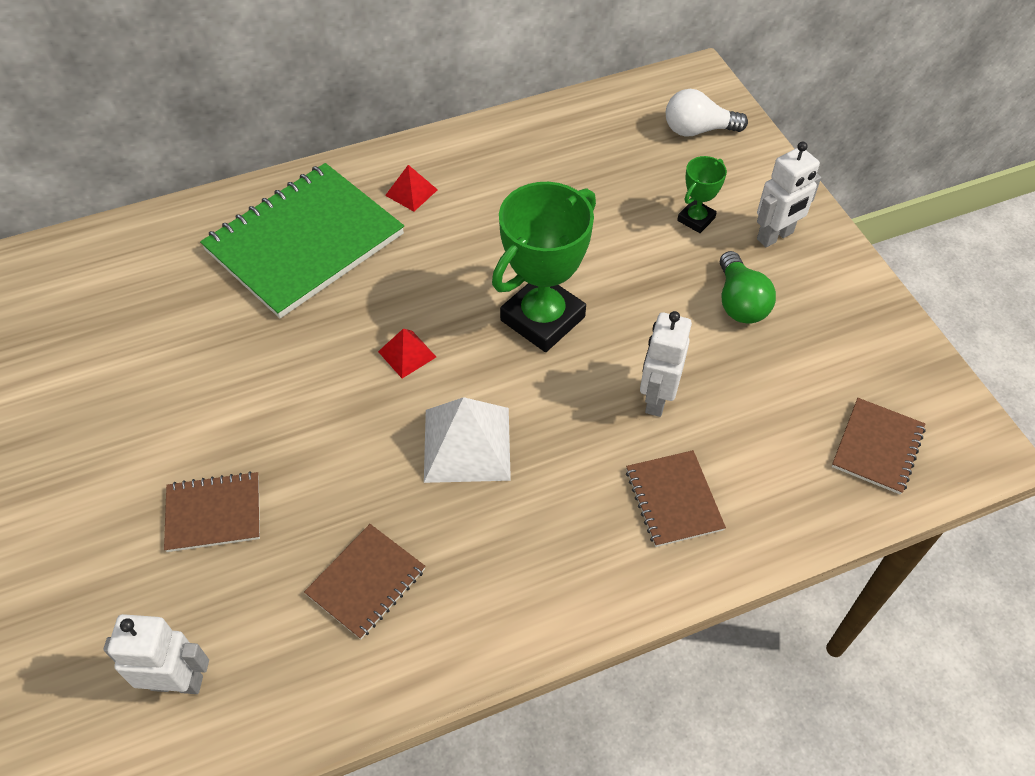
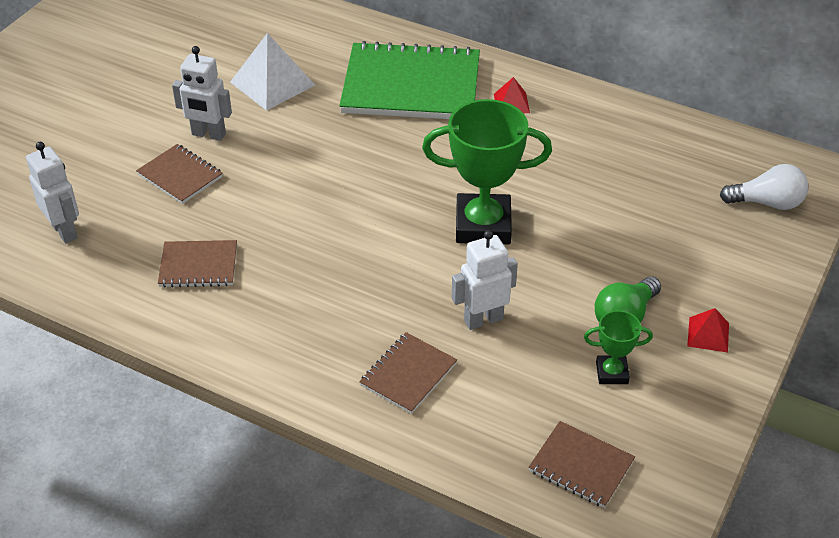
camera: 50 degrees right, 10 degrees down
red pyramid [378,328,436,378] -> red pyramid moved to [687,308,729,353]
white pyramid [424,397,511,483] -> white pyramid moved to [230,33,315,111]
white light bulb [666,89,748,137] -> white light bulb turned 135 degrees clockwise [720,164,808,210]
green trophy [677,156,727,233] -> green trophy moved to [584,310,653,384]
white robot [757,142,821,247] -> white robot moved to [172,46,232,141]
brown notebook [832,398,926,495] -> brown notebook turned 45 degrees clockwise [529,421,635,508]

